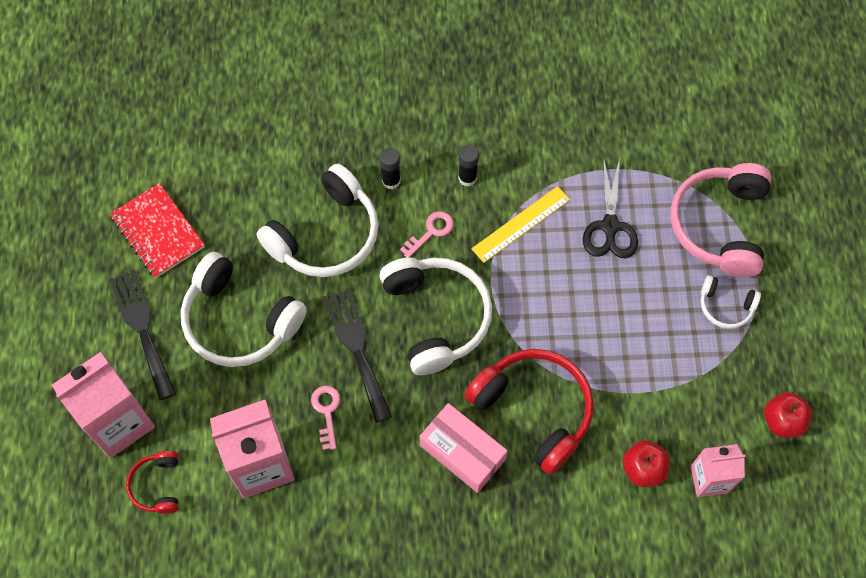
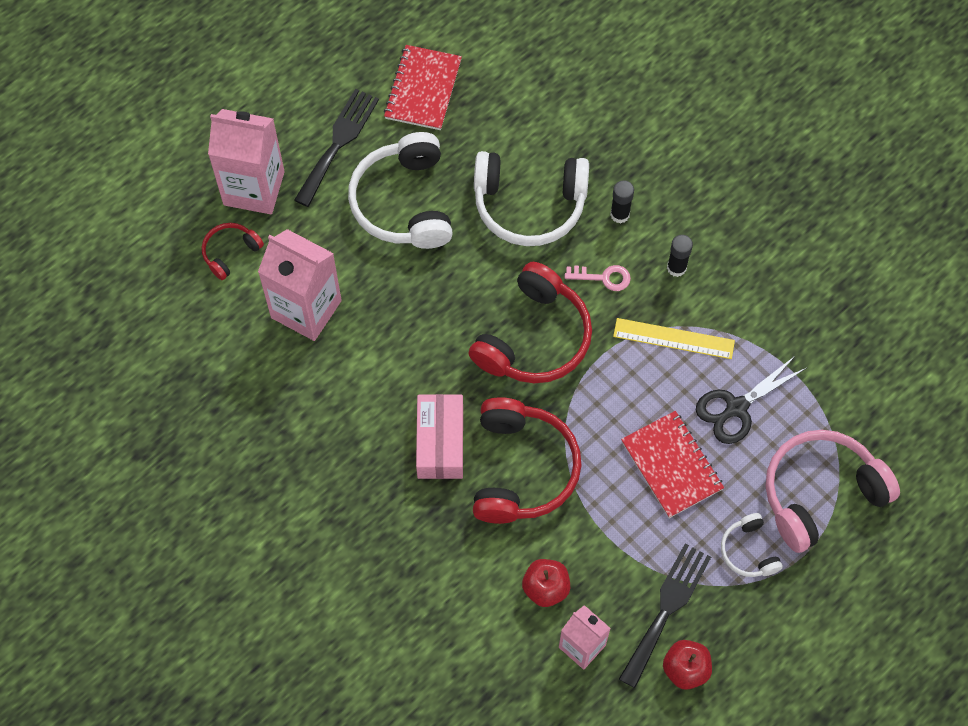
camera: 50 degrees right, 0 degrees up
pink key [311,386,340,450] -> none
black fork [324,288,392,423] -> black fork moved to [619,543,711,688]
white headphones [379,257,492,375] -> red headphones [468,262,592,383]
none -> red notebook [621,411,724,518]

